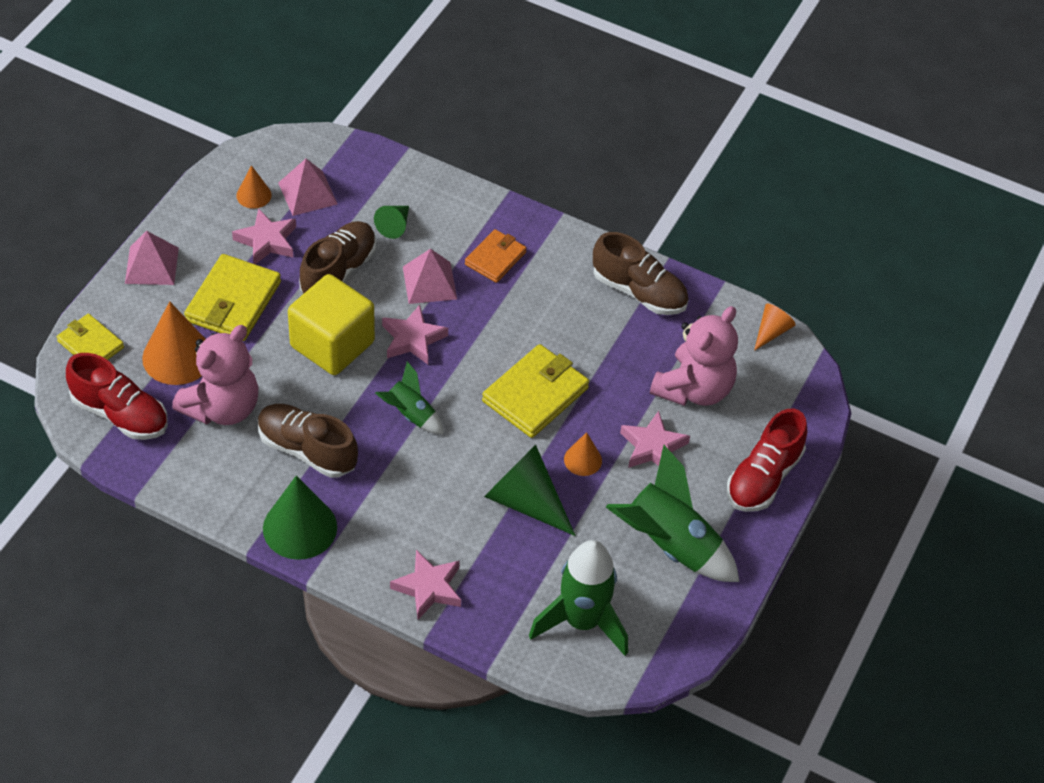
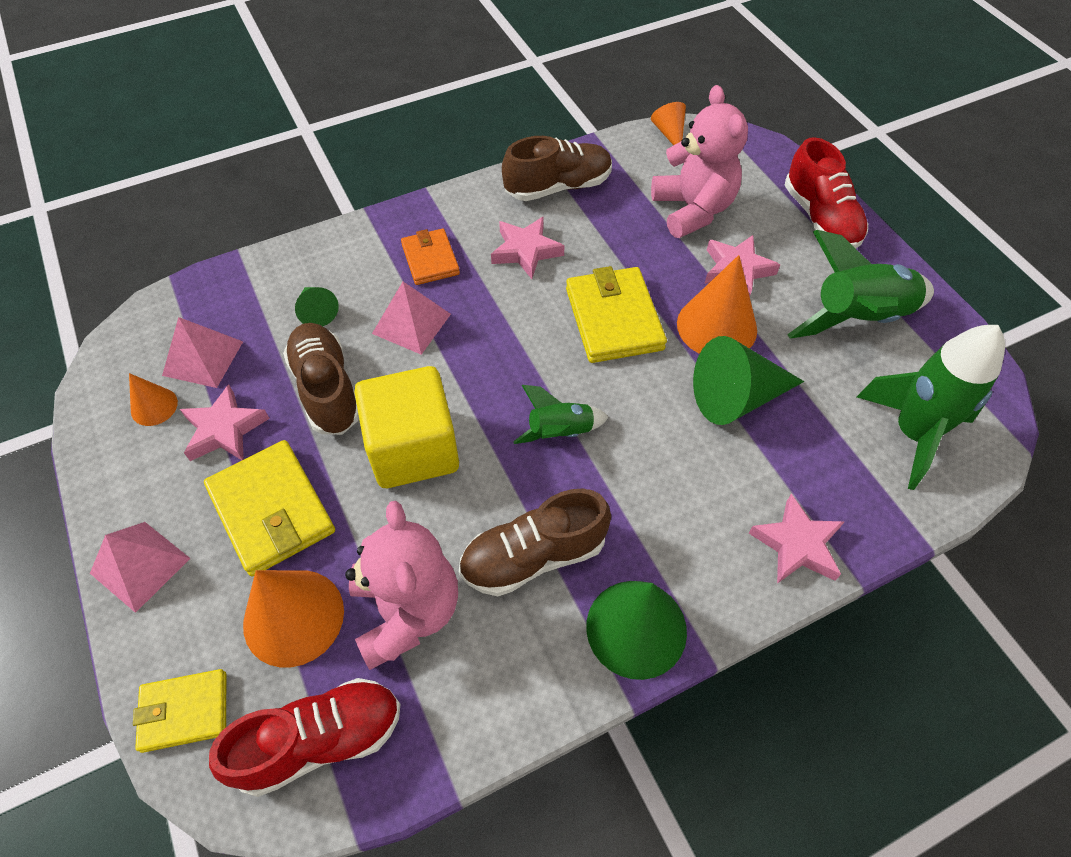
camera: 50 degrees left, 5 degrees up
pink star [382,305,448,364] -> pink star moved to [491,216,565,279]
orange cone [564,432,602,476] -> orange cone [677,255,757,354], size x1.88

